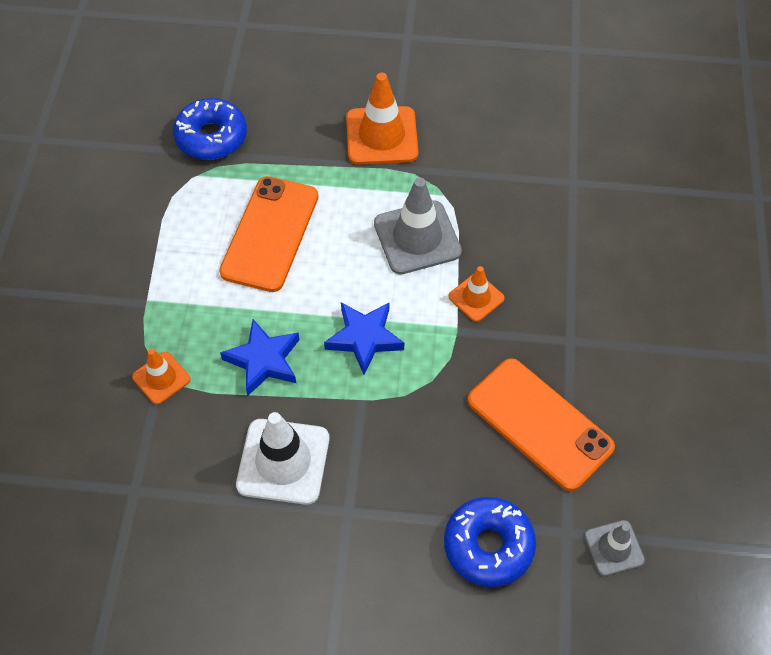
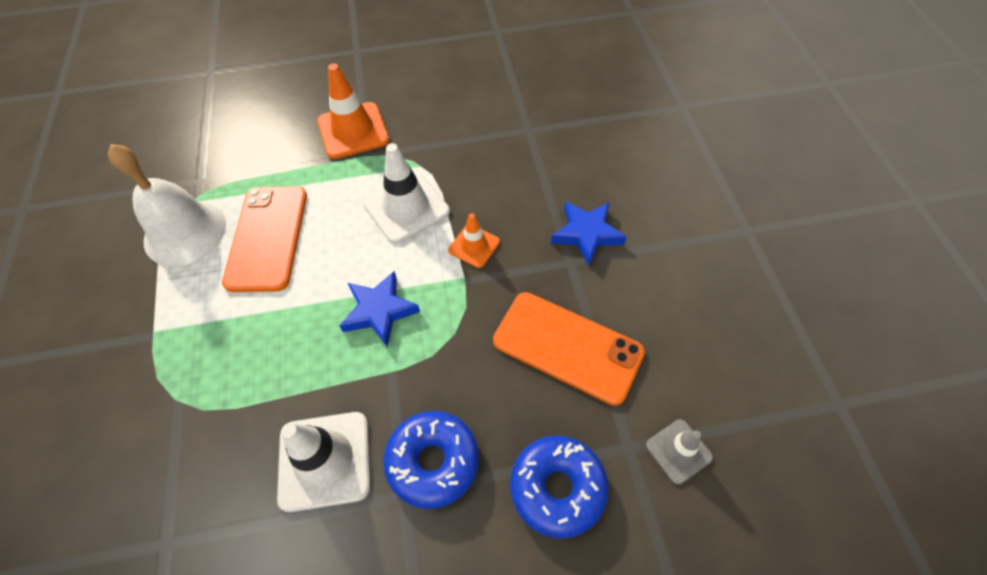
camera: 15 degrees left, 0 degrees up
orange traffic cone [132,349,191,405] -> none
blue donut [173,98,247,160] -> blue donut moved to [383,411,479,509]
blue star [220,319,299,396] -> blue star moved to [551,201,627,266]
grey traffic cone [374,178,462,274] -> white traffic cone [363,143,450,244]
none -> white bell [108,144,226,266]

